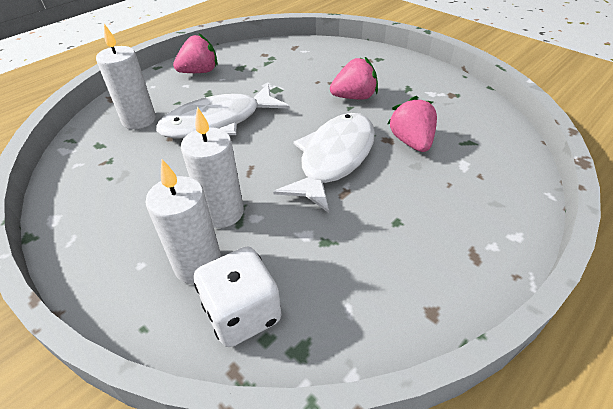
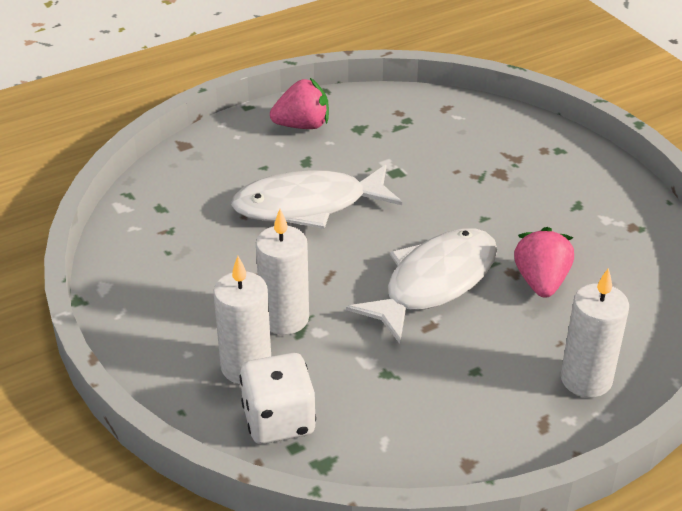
camera: 15 degrees right, 5 degrees down
white candle [96,24,156,129] -> white candle moved to [561,268,629,398]
pink strawberry [330,57,378,100] -> none

